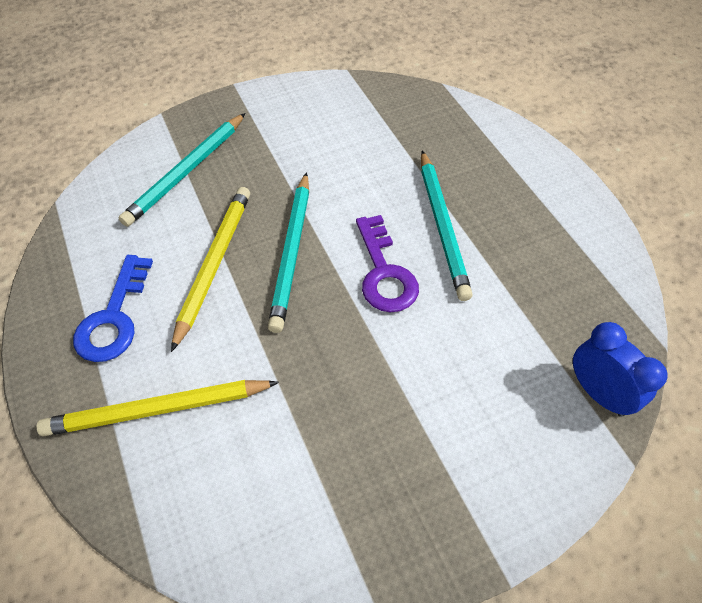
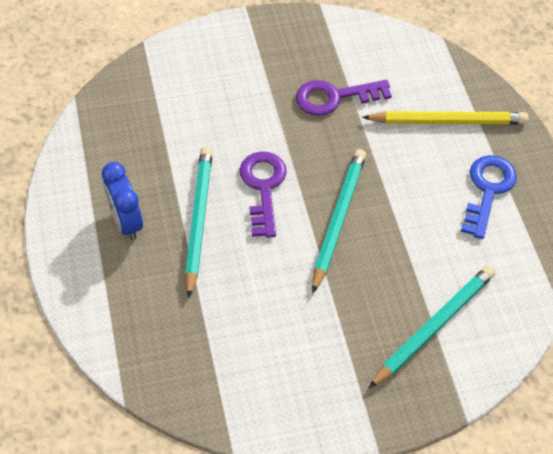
camera: 170 degrees left, 0 degrees up
yellow pencil [171,187,250,352] -> none
blue clock [573,322,668,417] -> blue clock moved to [102,162,143,240]
none -> purple key [296,80,392,116]

